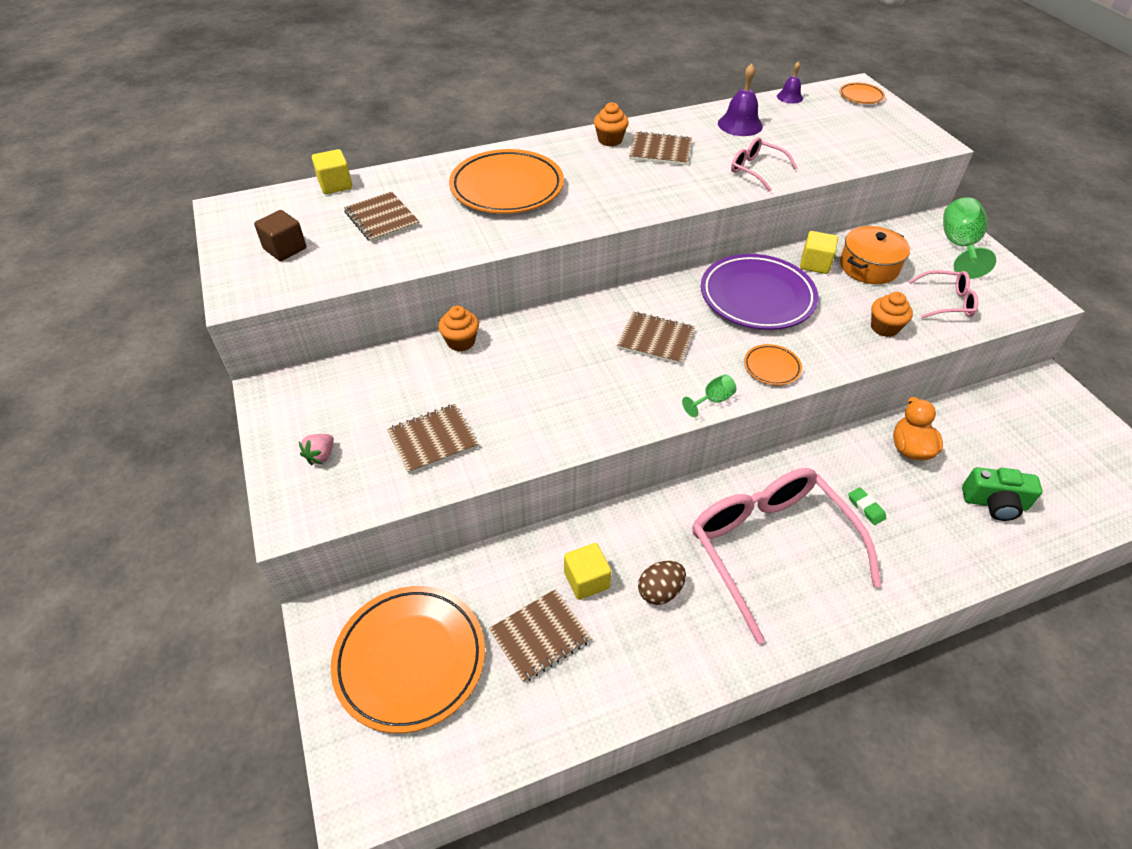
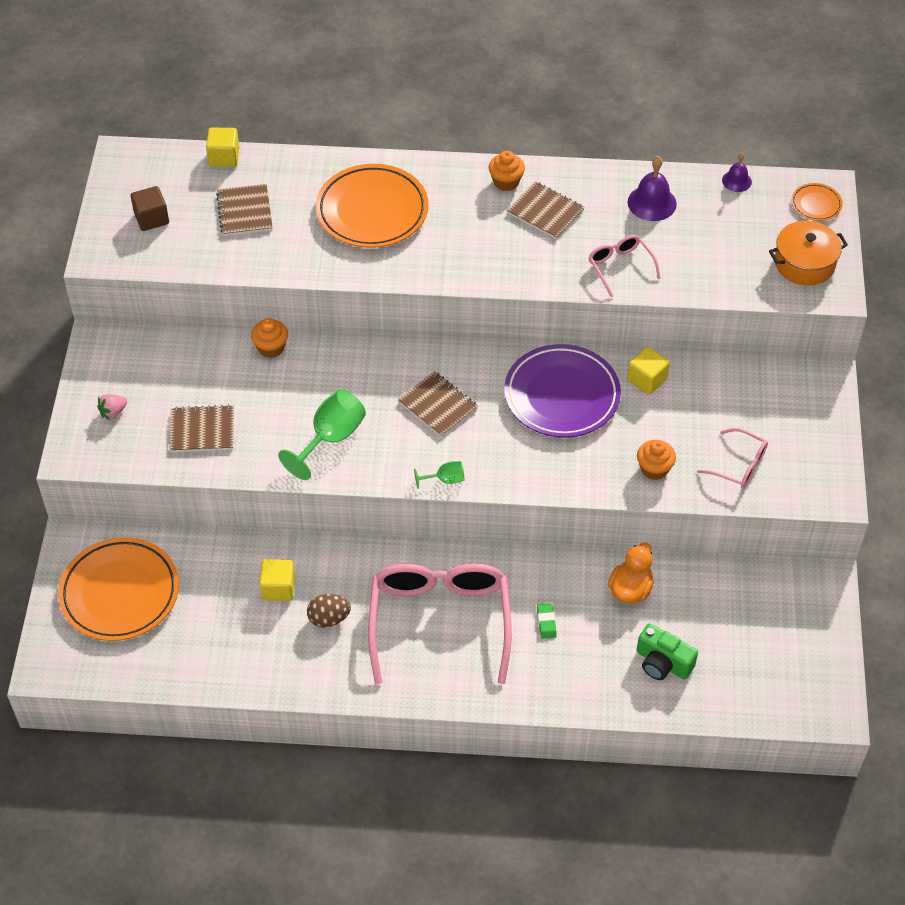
camera: 25 degrees right, 5 degrees up
brown notebook [489,589,591,683] -> none
orange plate [744,344,802,385] -> none
orange pot [840,226,910,284] -> orange pot moved to [769,221,848,285]
green goblet [943,197,996,279] -> green goblet moved to [278,389,366,480]

